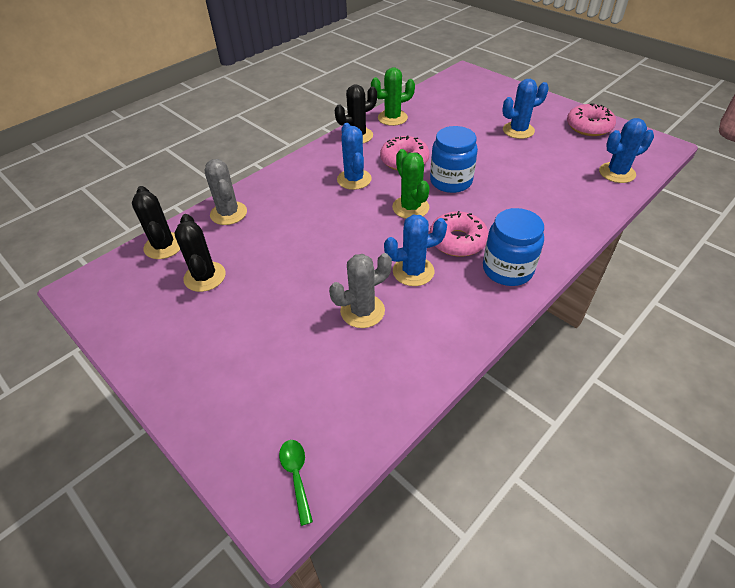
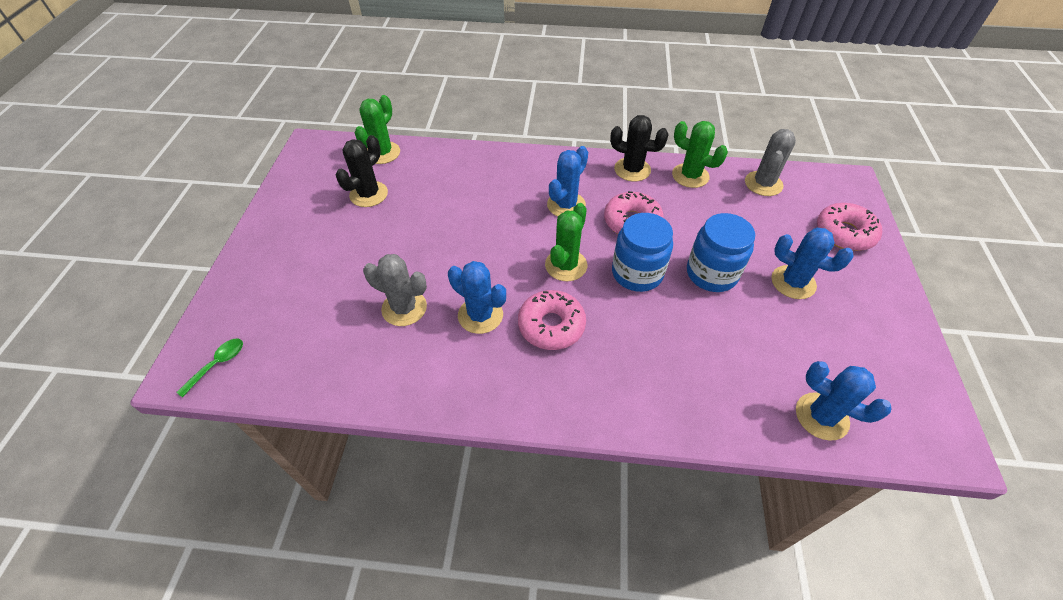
camera: 50 degrees right, 5 degrees up
black cactus [132,186,180,259] -> green cactus [355,95,400,164]
grey cactus [205,159,247,225] -> grey cactus moved to [745,129,796,196]
blue jar [483,208,544,286] -> blue jar moved to [687,213,755,292]
pink donut [567,104,616,136] -> pink donut moved to [817,203,882,251]

